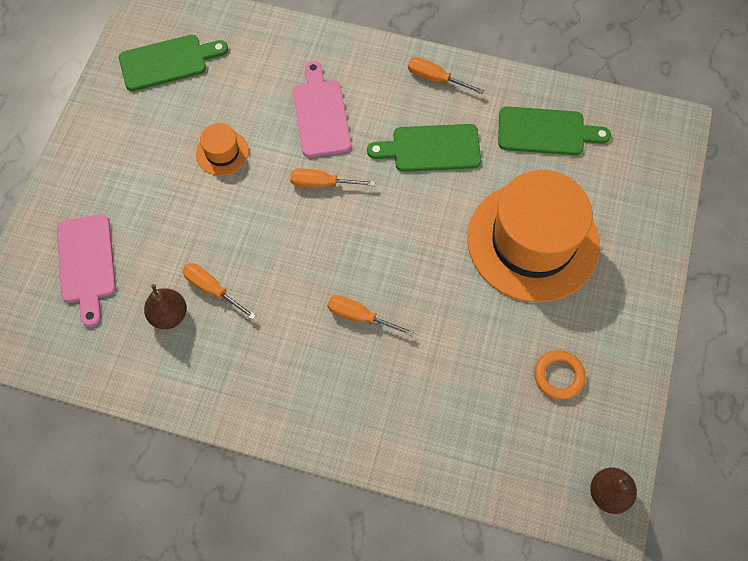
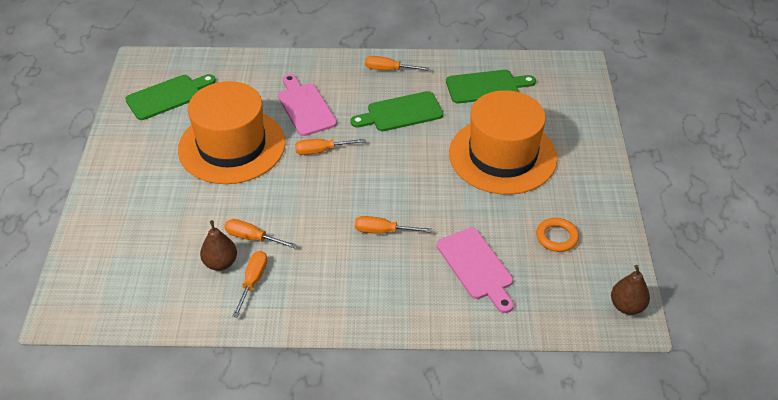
camera: 15 degrees left, 20 degrees down
pink cutting board [57,214,116,327] -> pink cutting board moved to [437,228,514,313]
orange hat [196,123,249,176] -> orange hat [178,81,286,184], size x2.39
none -> orange screwdriver [233,251,267,318]

